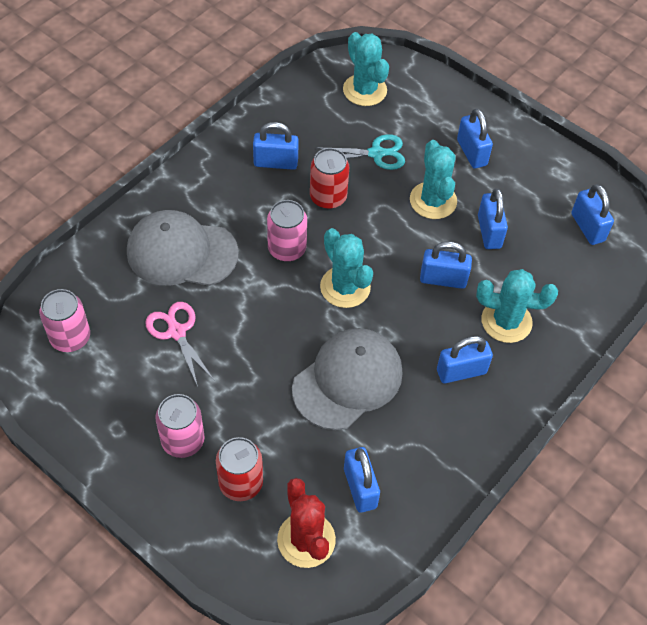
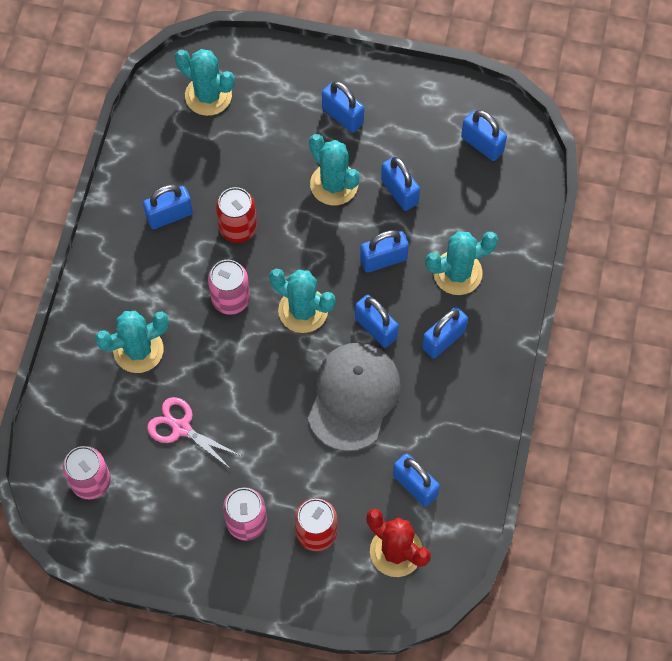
camera: 25 degrees left, 10 degrees up
grey cap [127,210,239,286] -> turquoise cactus [95,311,169,373]
turquoise scissors [316,134,405,170] -> none
none -> blue padlock [355,295,399,348]

